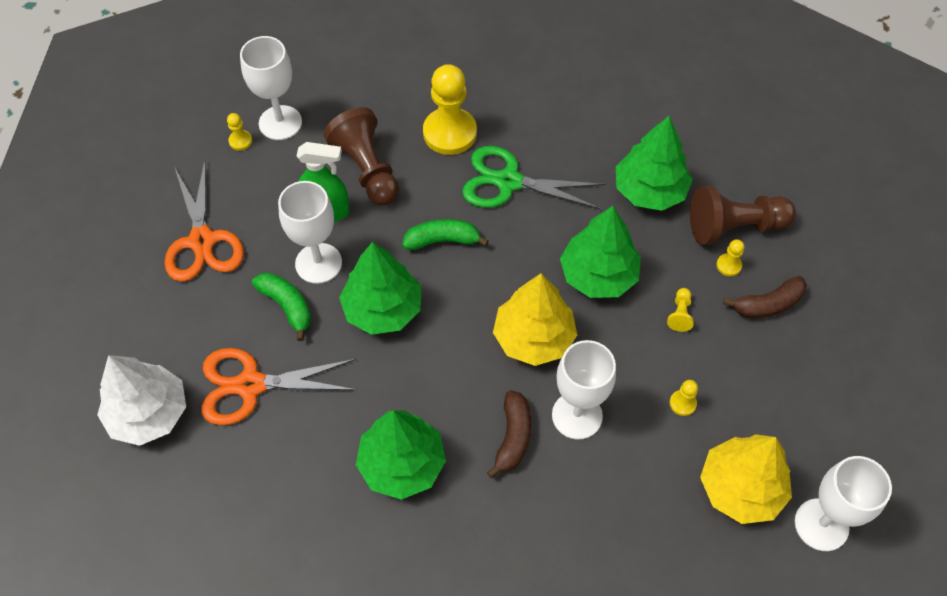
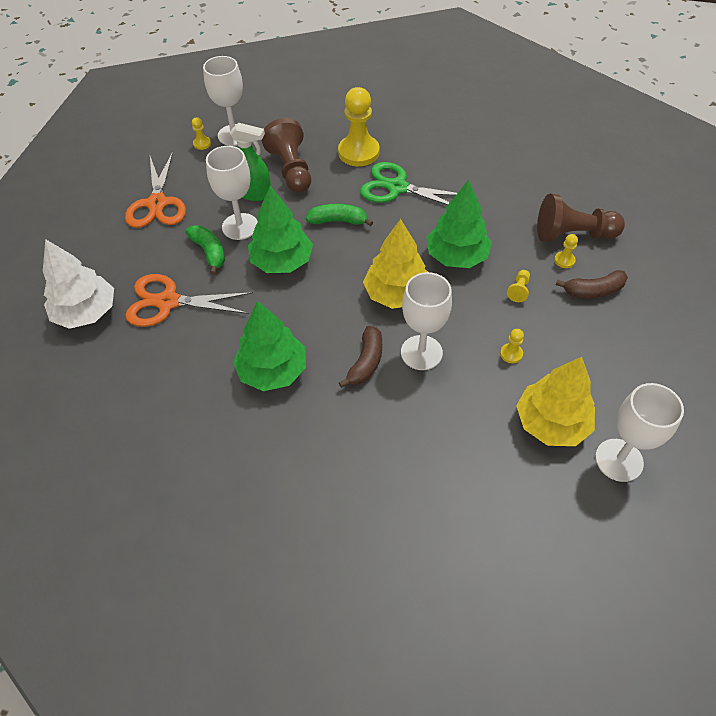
camera: 10 degrees right, 5 degrees down
green tree [616,116,693,211] -> none

